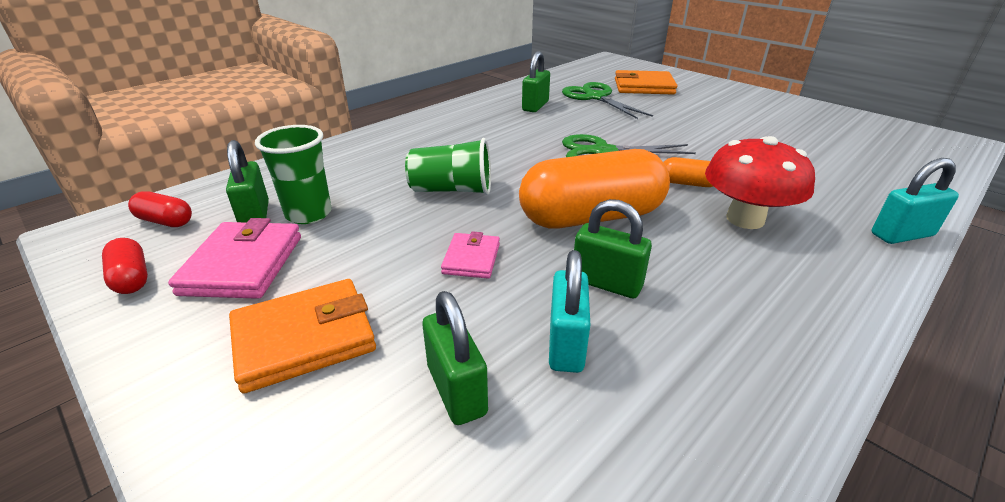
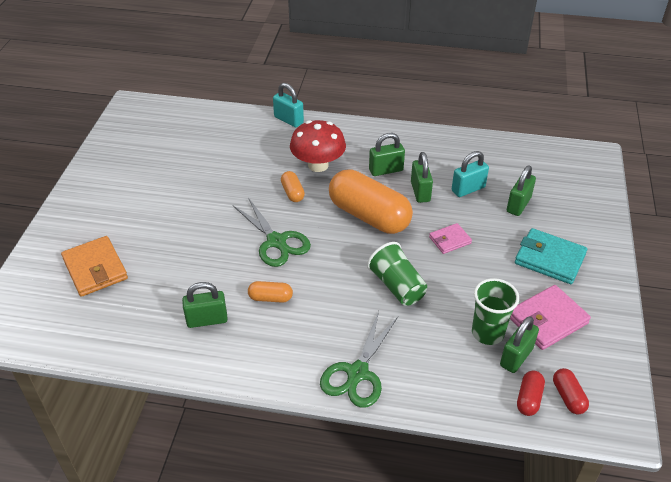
camera: 125 degrees left, 10 degrees up
red capsule [102,238,148,294] -> red capsule moved to [517,371,545,416]
orange wallet [229,279,376,393] -> turquoise wallet [515,228,587,284]
green scissors [562,82,653,119] -> green scissors moved to [320,311,398,408]
none -> orange capsule [248,281,293,303]
none -> green padlock [369,133,405,176]

